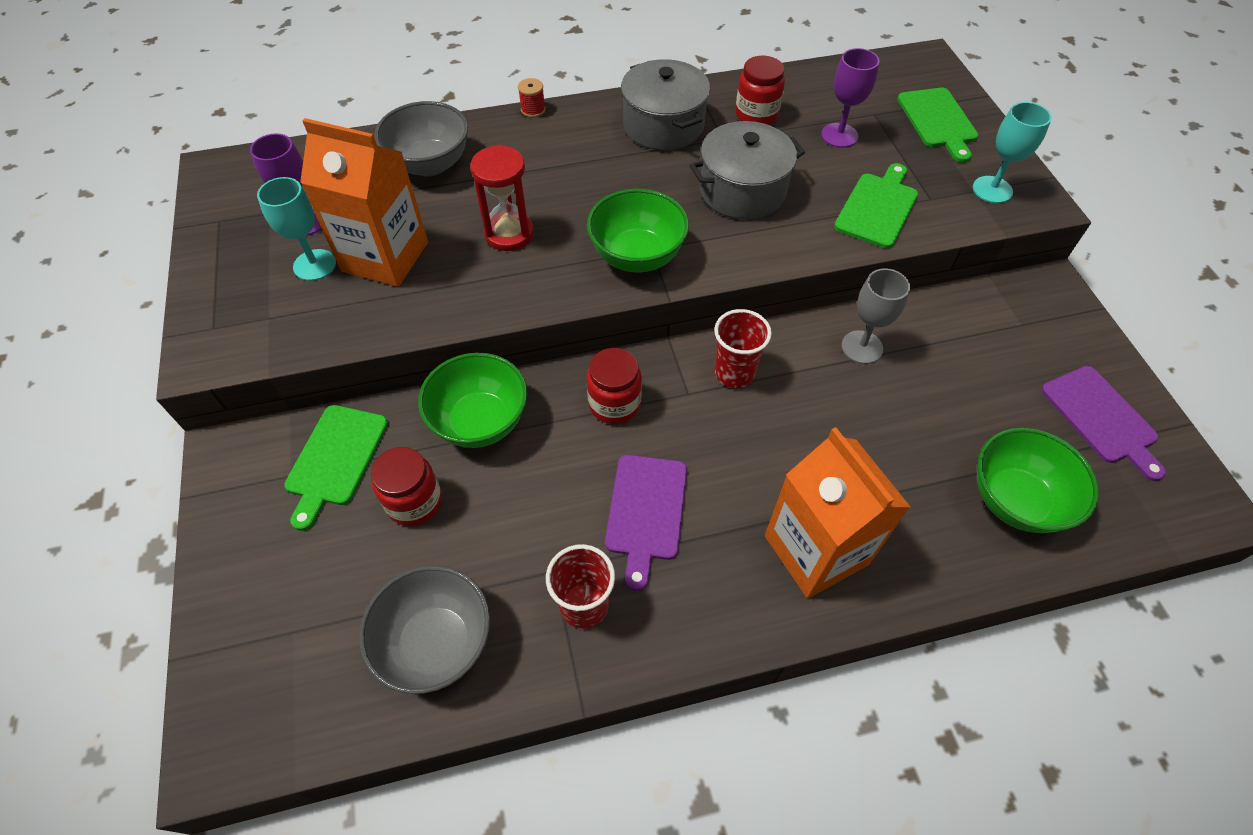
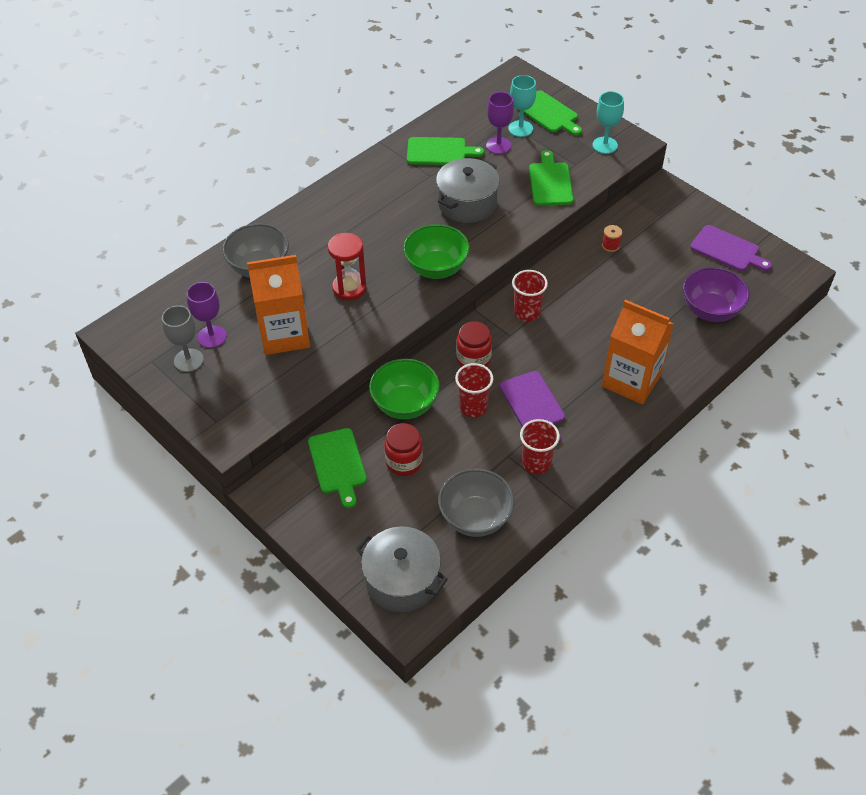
camera: 30 degrees left, 5 degrees down
turquoise goblet [257,177,336,281] -> turquoise goblet moved to [508,75,536,137]
red spool [518,78,545,118] -> red spool moved to [602,225,622,252]
grey pot [621,59,710,150] -> grey pot moved to [356,526,448,612]
red jar [735,56,785,125] -> green cutting board [407,137,484,165]
grey goblet [841,268,910,364] -> grey goblet moved to [162,305,204,372]
green bowl [977,428,1099,533] -> purple bowl [683,267,750,322]
none -> red cup [455,363,493,417]

